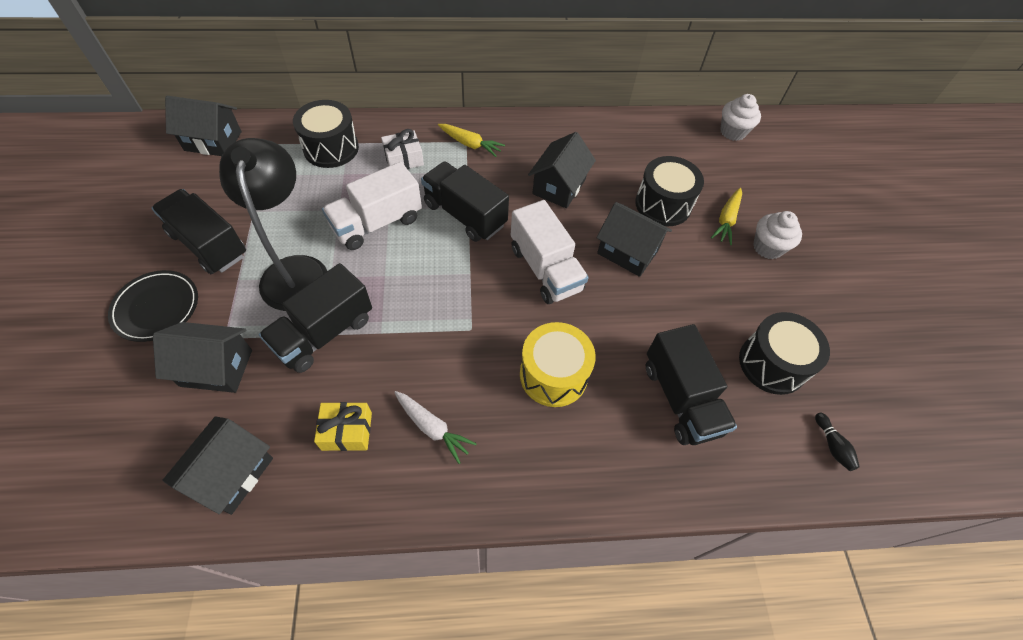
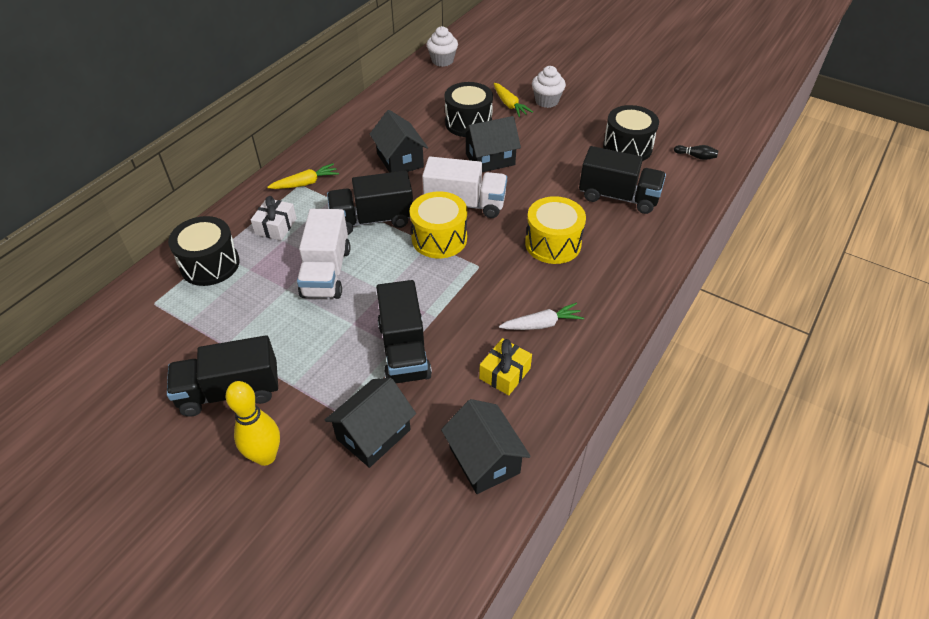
camera: 50 degrees left, 10 degrees down
black plate [108,270,198,342] -> yellow bowling pin [226,381,280,466]
black house [165,96,242,156] -> none
black lamp [219,138,327,311] -> none
none -> yellow drum [410,191,467,258]

